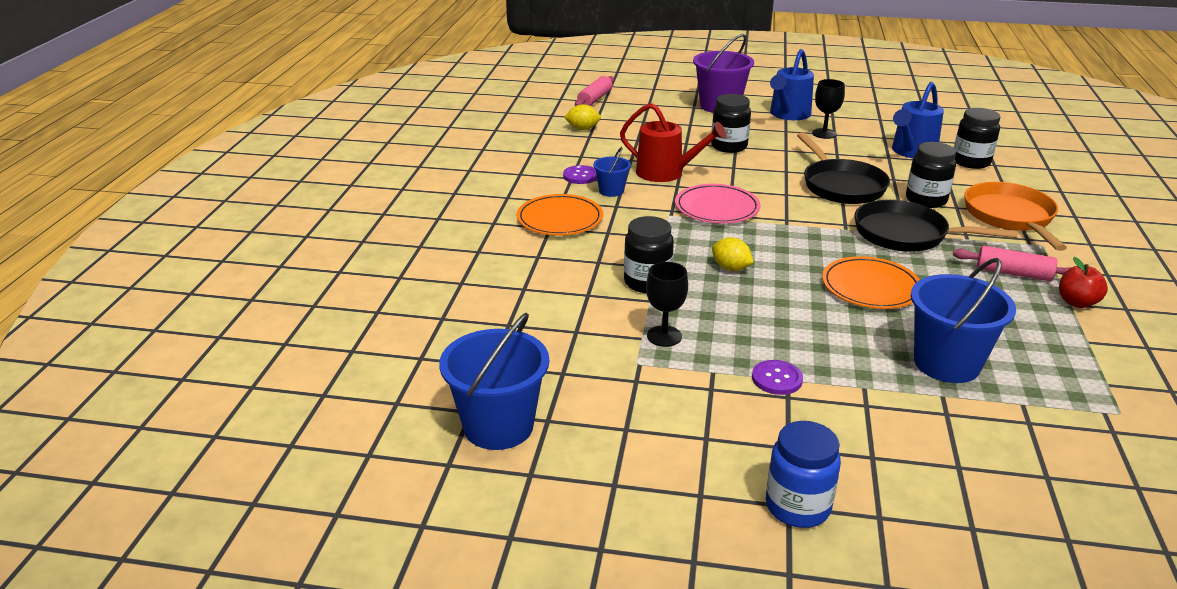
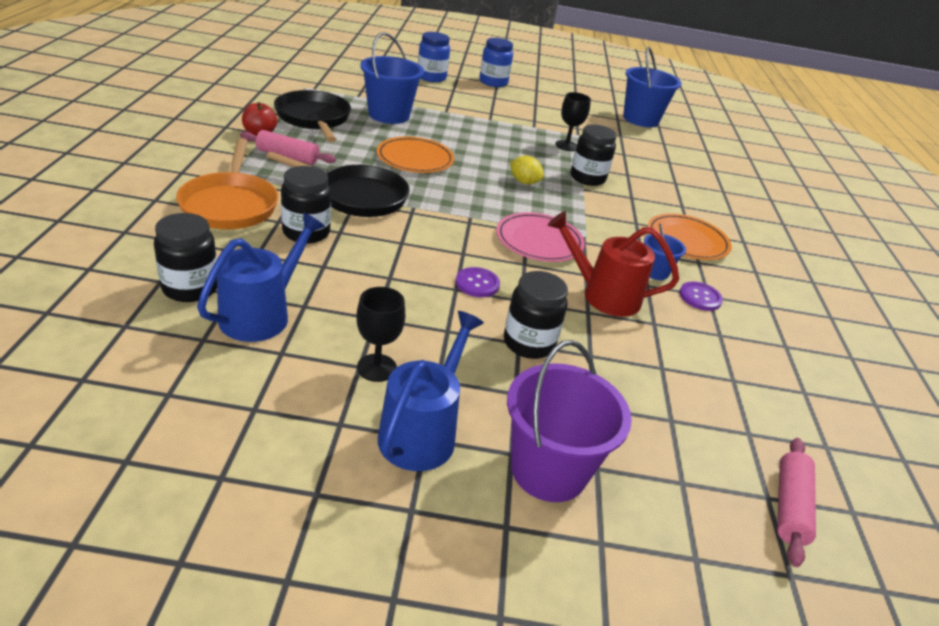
camera: 170 degrees right, 5 degrees up
yellow lemon [564,104,601,130] -> none
purple button [752,360,803,395] -> purple button moved to [456,267,500,297]
black pan [797,132,890,204] -> black pan moved to [274,90,351,142]
none -> blue jar [418,32,450,82]

